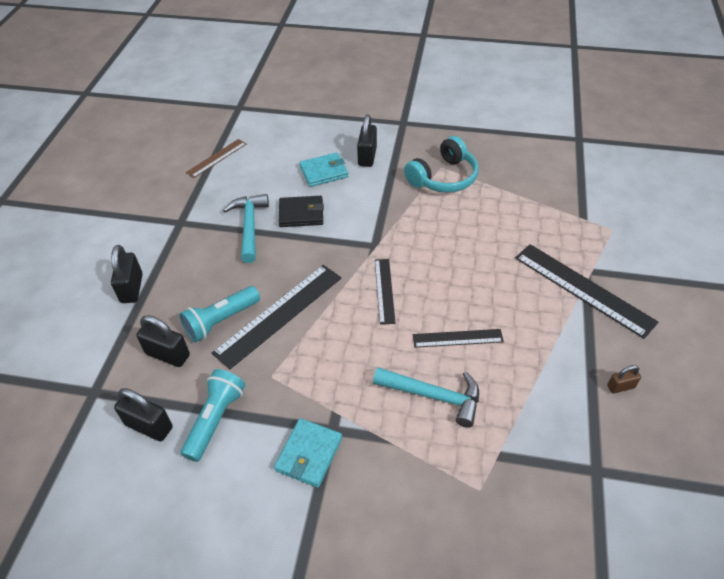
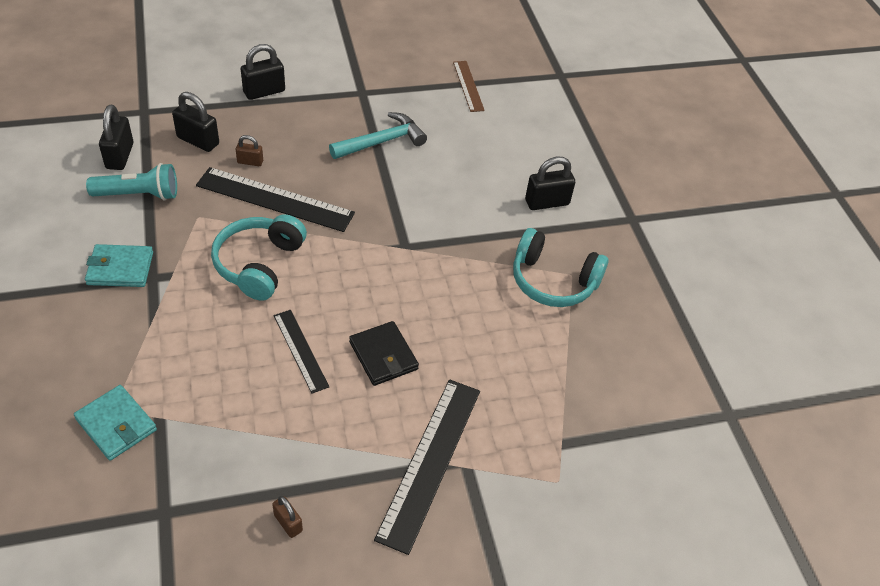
camera: 60 degrees right, 0 degrees up
black padlock [136,315,190,367] -> black padlock turned 60 degrees counterclockwise [172,92,219,152]
turquoise flashlight [180,286,260,342] -> brown padlock [236,135,263,166]
brown ruler [186,139,246,178] -> brown ruler turned 60 degrees clockwise [453,61,485,112]
black wallet [279,196,324,227] -> black wallet moved to [349,321,419,386]
turquoise wallet [299,153,348,187] -> turquoise wallet moved to [74,385,157,461]
turquoise hammer [373,367,479,428] -> none
black ruler [375,259,396,325] -> none
none -> turquoise headphones [211,214,307,301]

